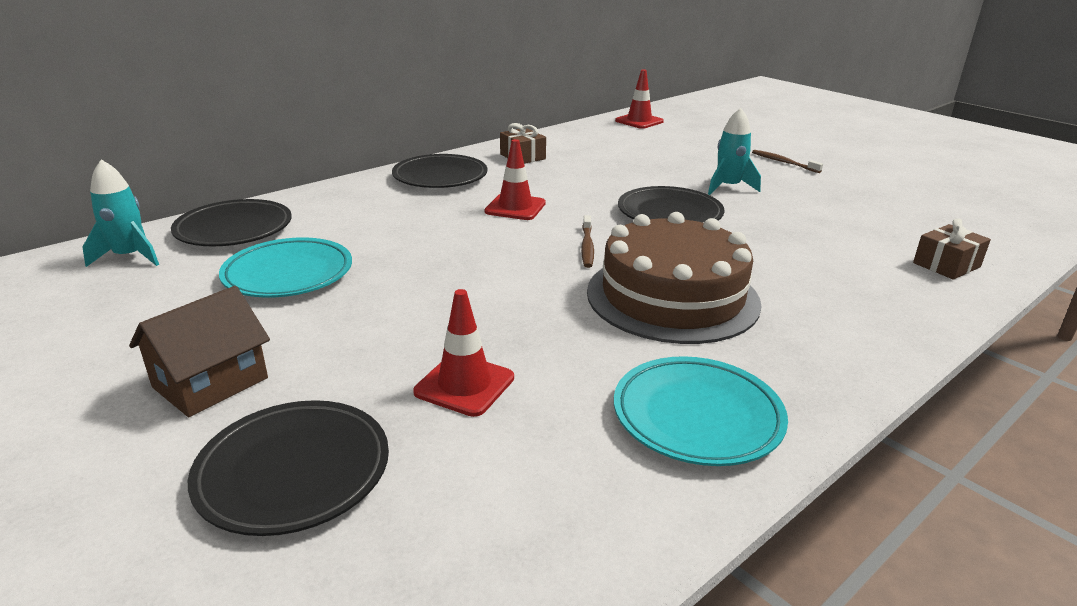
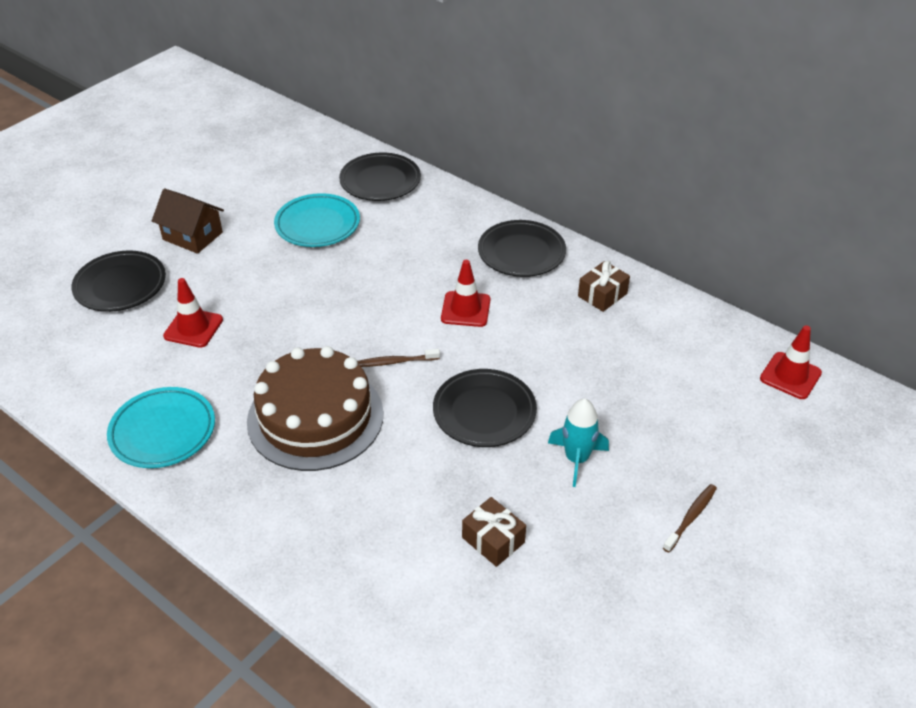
camera: 80 degrees right, 15 degrees up
turquoise rocket [82,159,159,267] -> none
brown gift [913,219,991,280] -> brown gift moved to [462,497,526,567]

